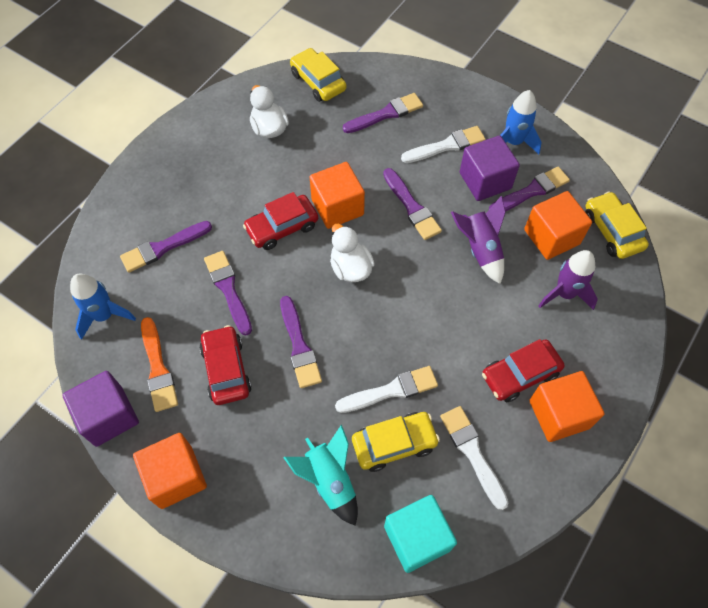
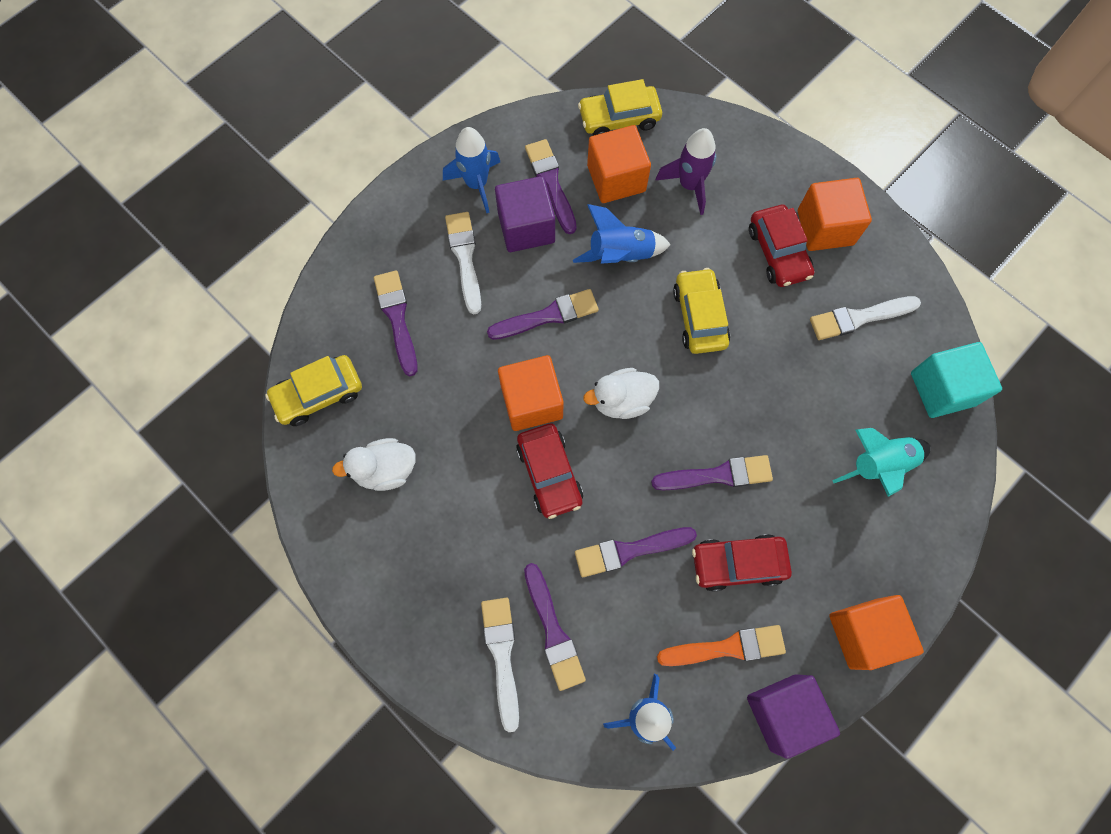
camera: 80 degrees left, 10 degrees up
white brush [335,366,438,413] -> white brush moved to [481,597,519,732]
yellow car [352,412,440,472] -> yellow car moved to [673,268,730,354]
purple rocket [451,196,506,284] -> blue rocket [573,204,671,264]

